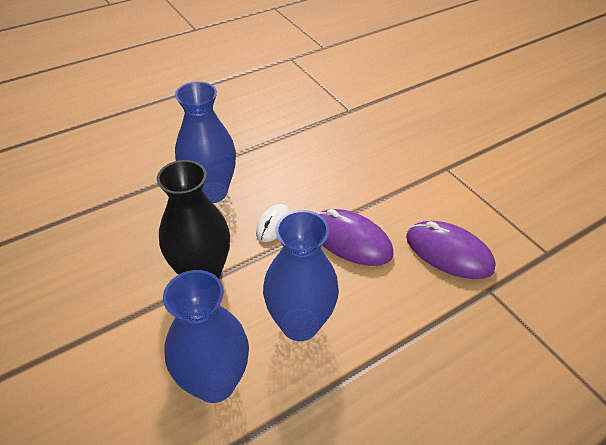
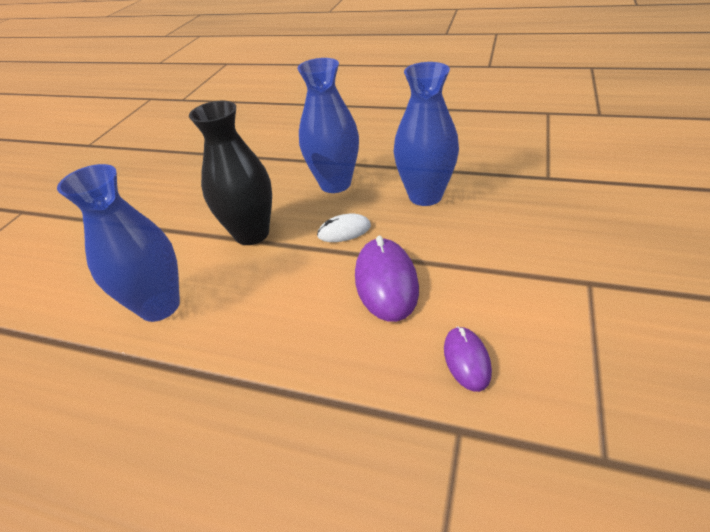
camera: 55 degrees right, 5 degrees down
blue vase [263,210,339,341] -> blue vase moved to [393,62,459,206]
purple mouse [406,221,496,279] -> purple mouse [444,326,492,392], size x0.58

